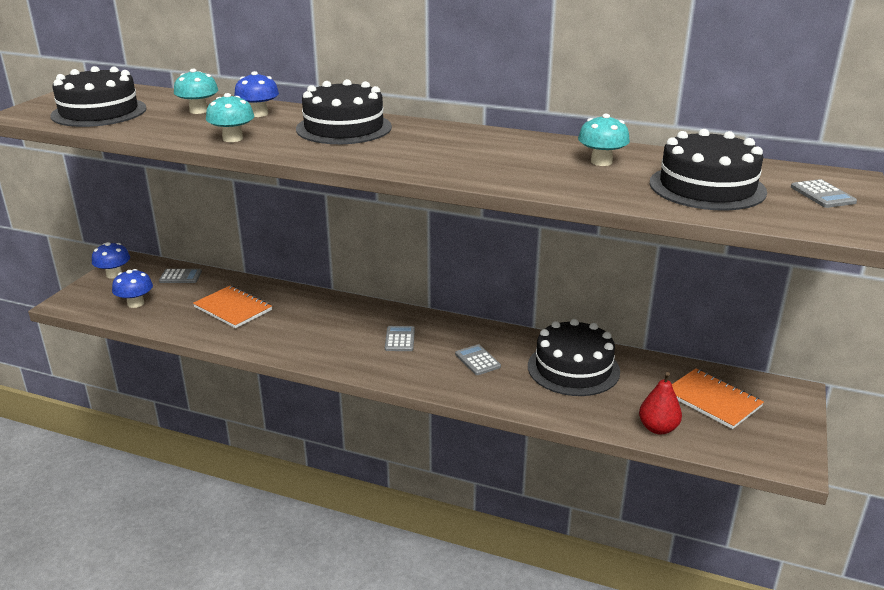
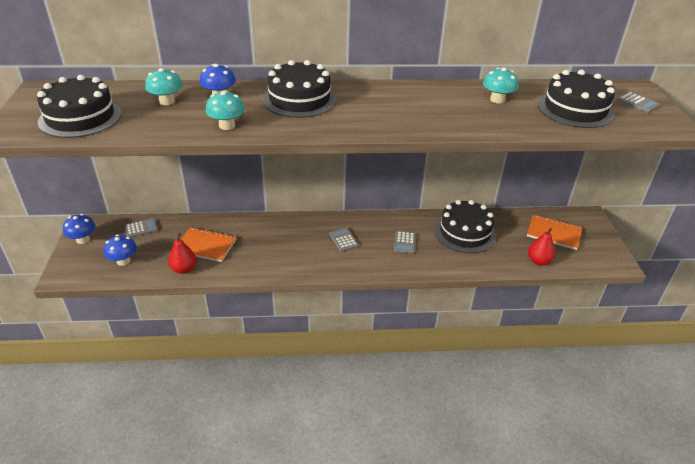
camera: 25 degrees left, 10 degrees up
grey calculator [455,344,501,375] -> grey calculator turned 120 degrees counterclockwise [394,231,416,254]
none -> red pear [168,233,197,274]

